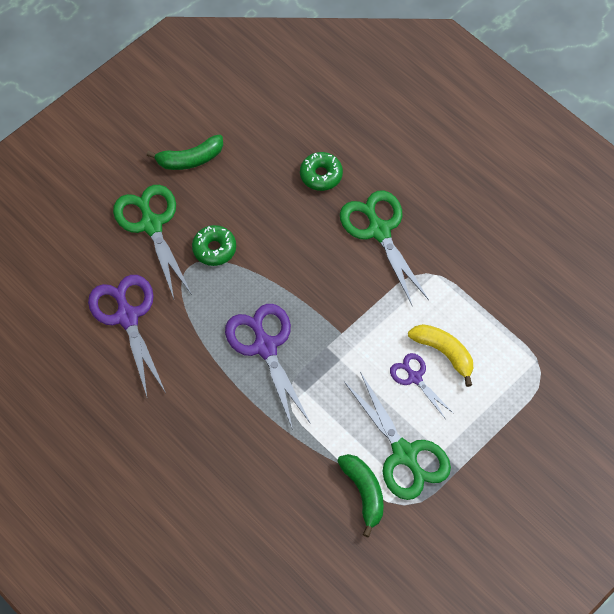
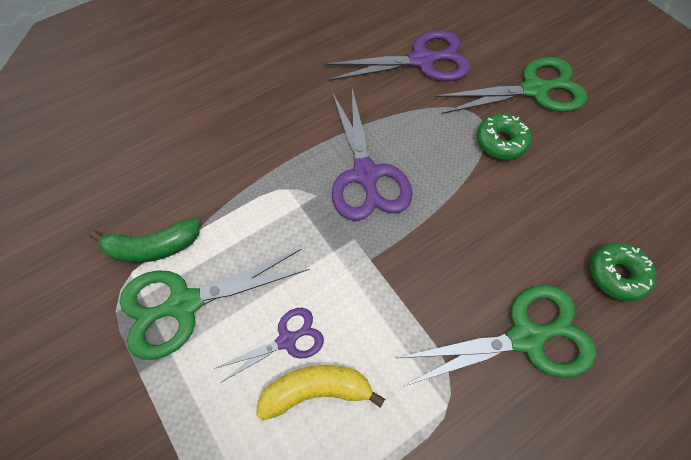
camera: 100 degrees right, 0 degrees up
green banana [147,134,223,170] -> none
purple scissors [225,304,311,430] -> purple scissors turned 90 degrees clockwise [332,89,413,221]
yellow banana [408,324,473,387] -> yellow banana turned 150 degrees counterclockwise [256,365,385,421]

